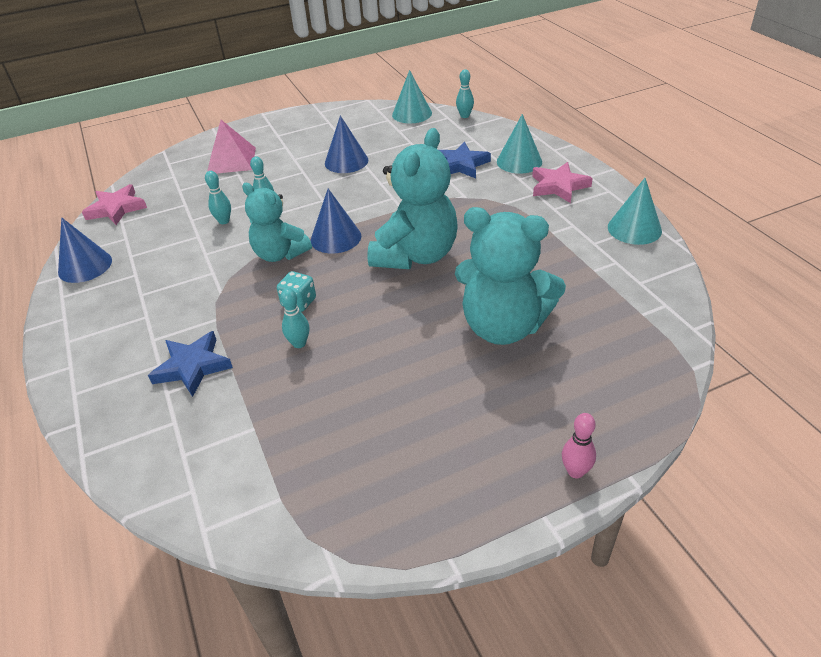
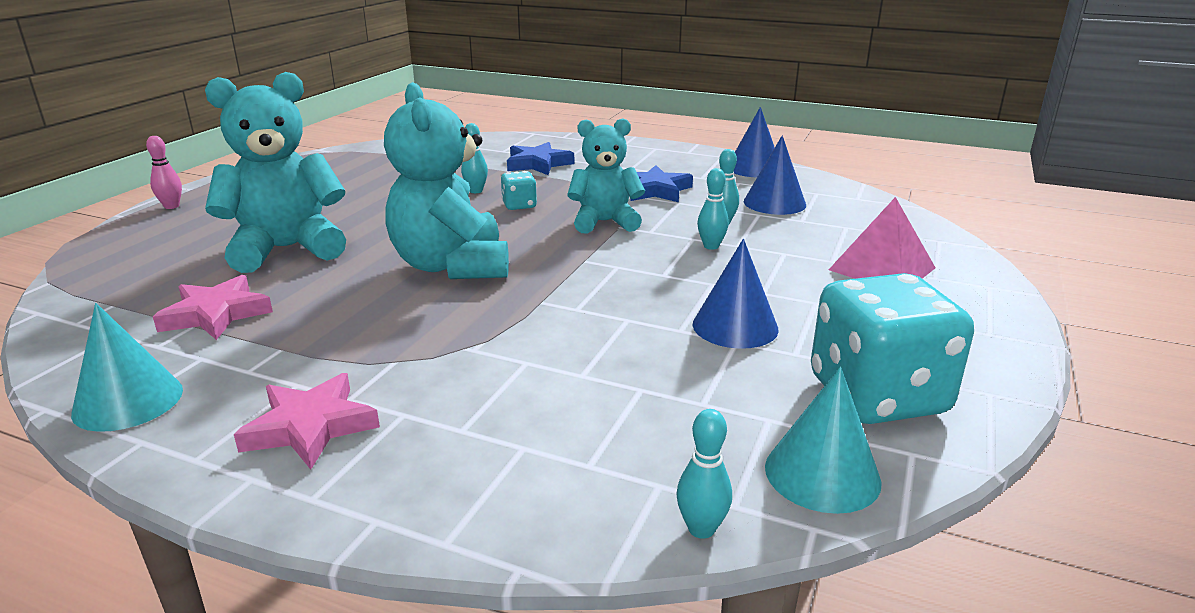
camera: 135 degrees right, 15 degrees down
pink star [82,184,147,225] -> pink star moved to [153,275,273,340]
blue cone [311,189,361,253] -> blue cone moved to [744,135,806,215]
blue star [439,142,491,178] -> blue star moved to [631,165,693,202]
turquoise cone [497,114,542,174] -> none
none -> turquoise dice [811,273,974,424]

